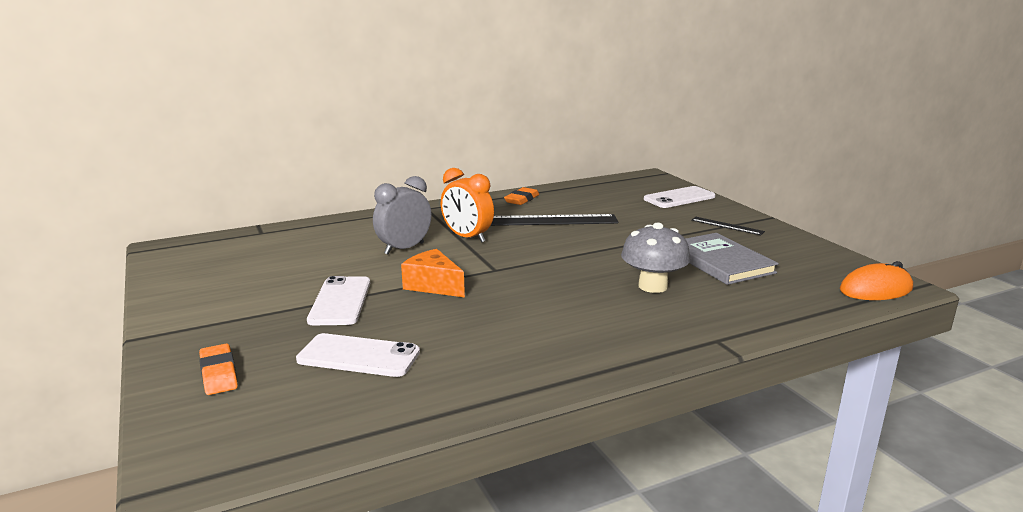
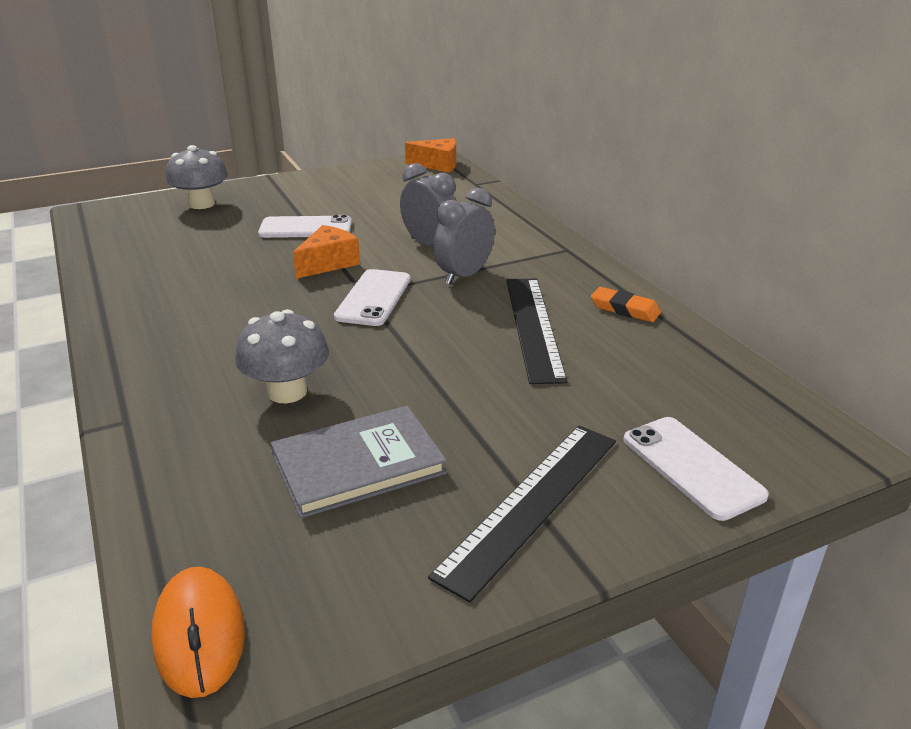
camera: 90 degrees right, 10 degrees up
orange eraser [199,343,238,395] -> grey mushroom [166,145,228,209]
white phone [296,333,420,377] -> white phone moved to [334,269,410,326]
orange clock [441,168,494,242] -> grey clock [433,188,495,285]
black ruler [691,217,765,235] -> black ruler [428,426,616,603], size x1.97
none -> orange cheese [405,138,456,173]

